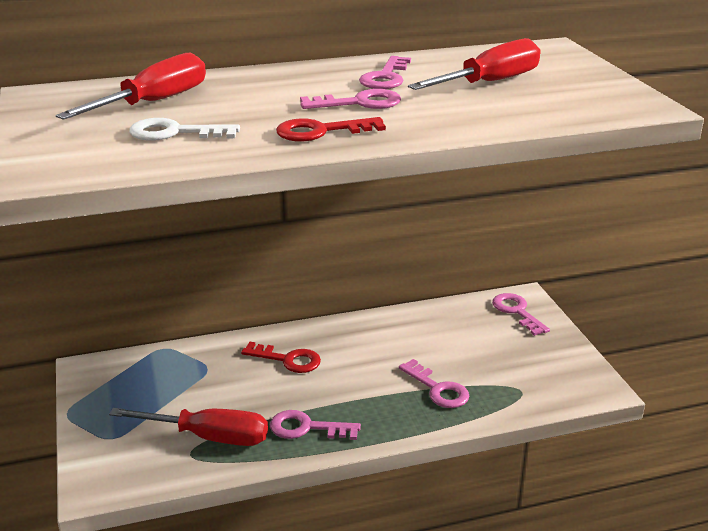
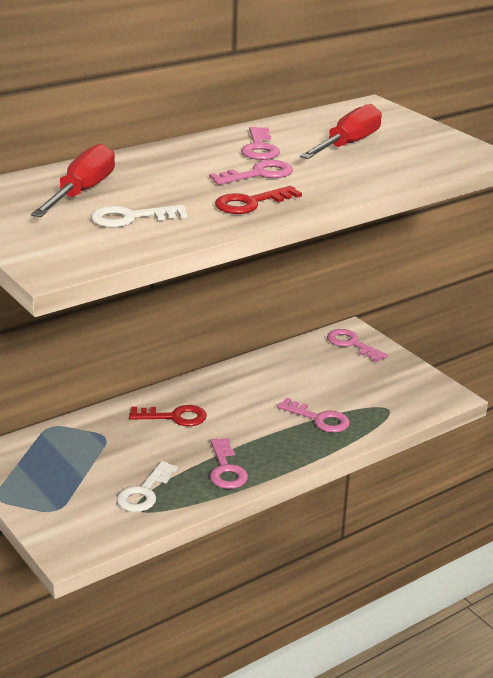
camera: 20 degrees left, 0 degrees up
red screwdriver [109,408,268,446] -> white key [117,461,178,512]
pink key [270,410,361,440] -> pink key turned 90 degrees counterclockwise [210,438,248,489]

